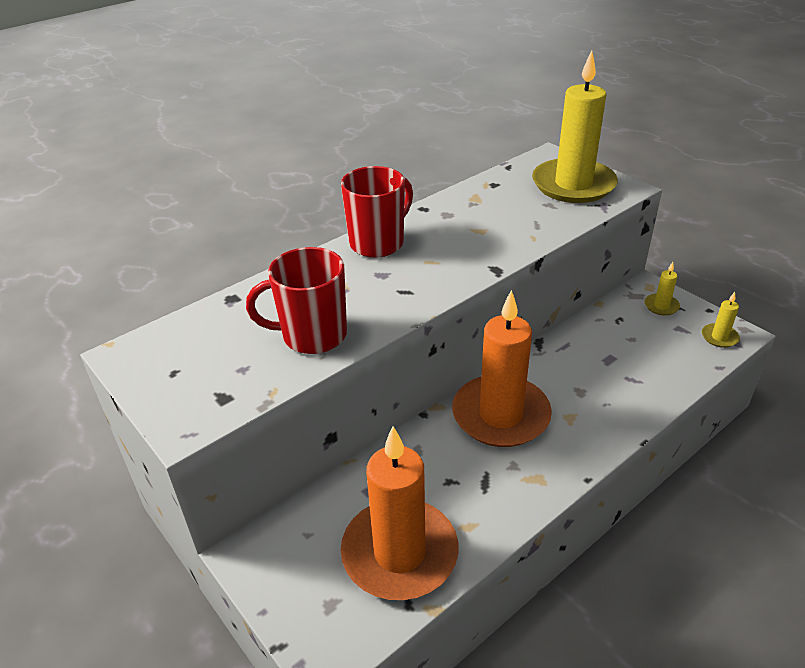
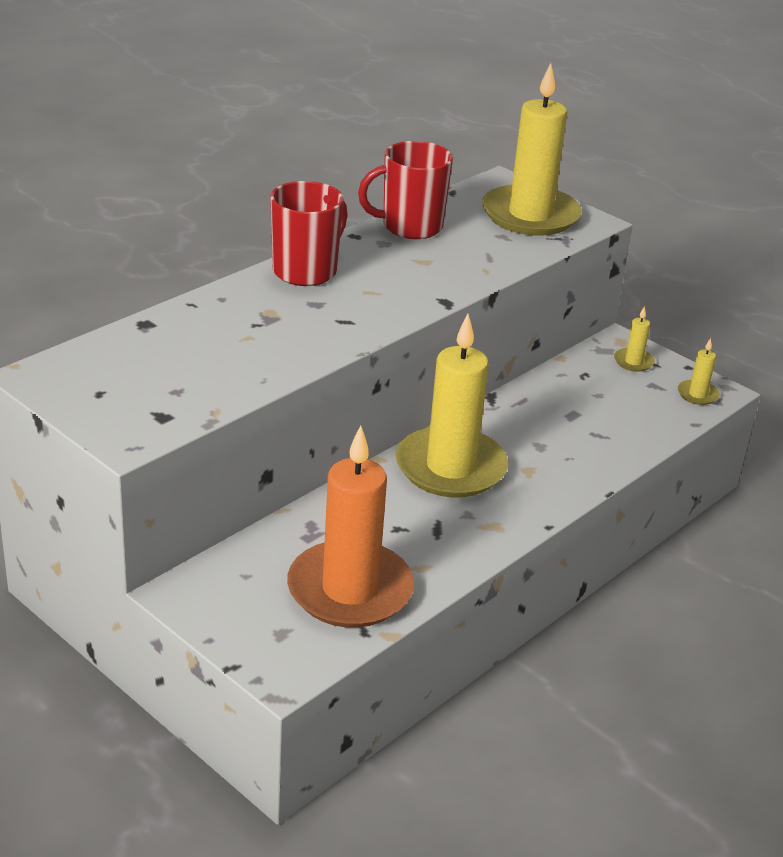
camera: 10 degrees left, 5 degrees down
red mug [246,247,347,354] -> red mug moved to [358,141,453,239]
orange candle [452,290,552,447] -> yellow candle [396,314,508,497]

